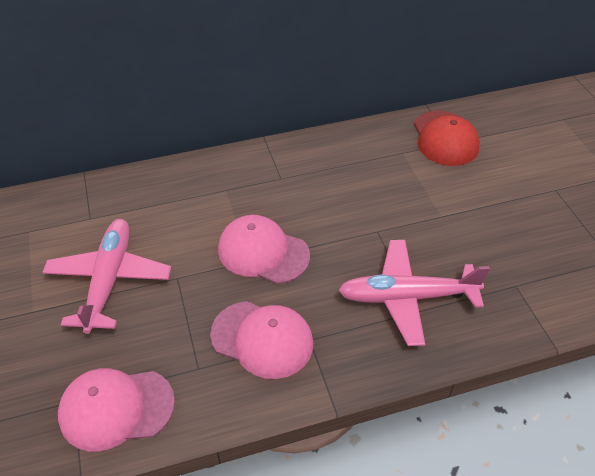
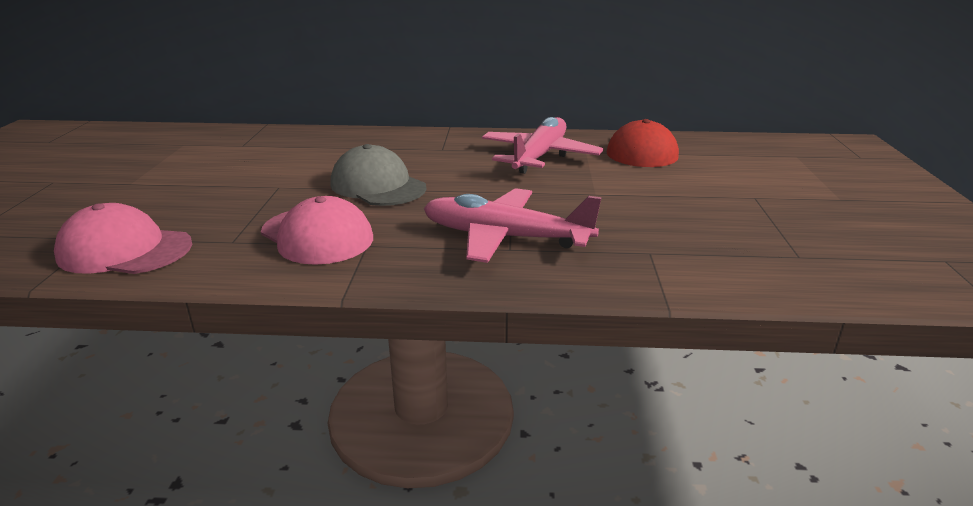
camera: 20 degrees right, 20 degrees down
pink plane [42,219,171,334] -> pink plane moved to [482,117,603,174]
pink cap [218,215,310,284] -> grey cap [330,144,426,206]

